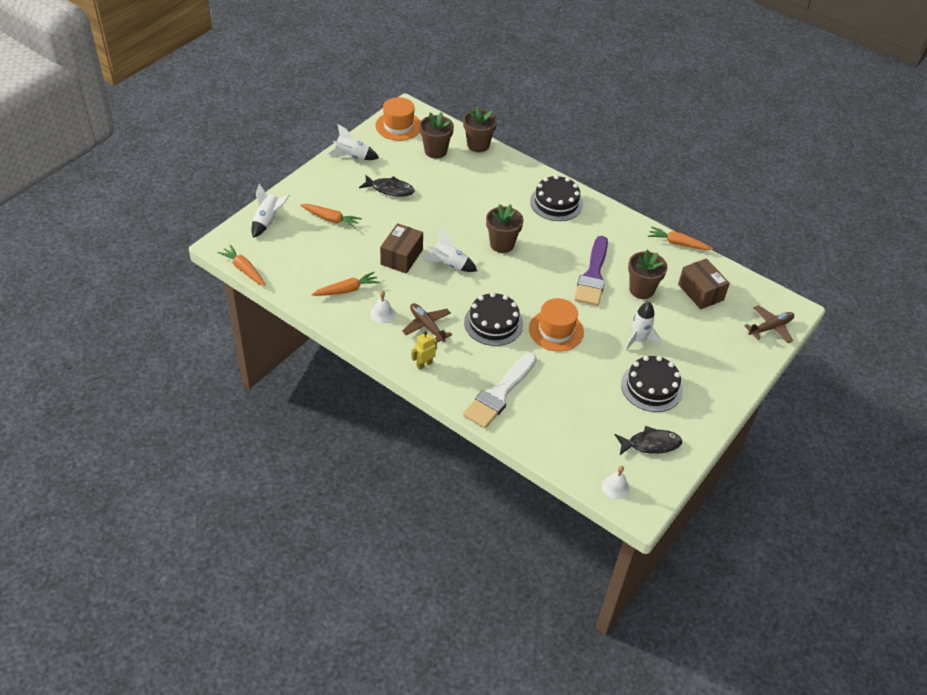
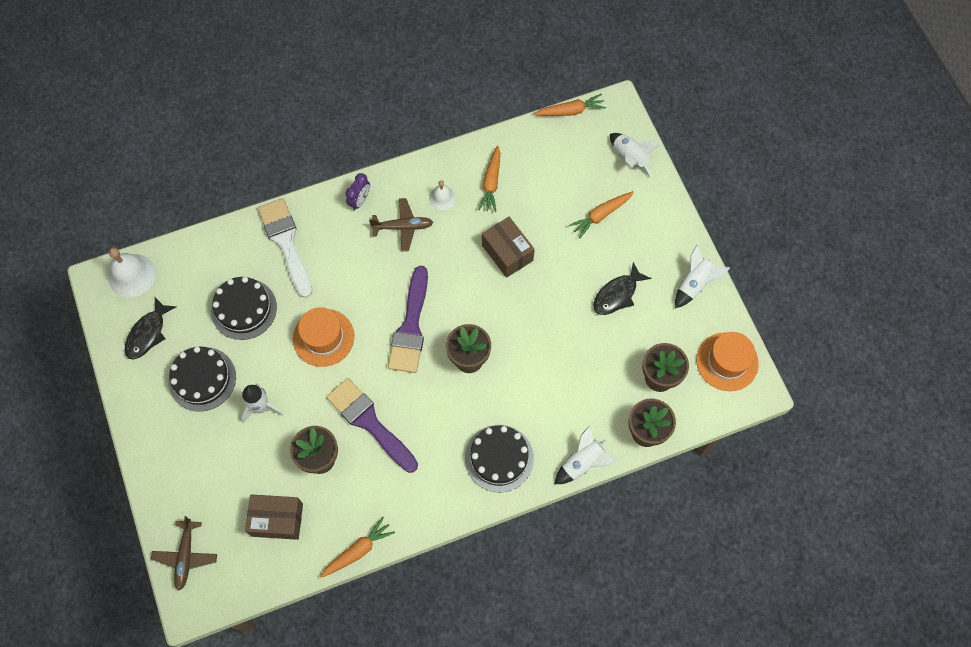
camera: 125 degrees right, 20 degrees up
yellow robot [412,331,437,370] -> purple clock [346,173,370,210]
white rocket [423,228,477,272] -> white rocket moved to [555,425,618,484]
black cake [464,292,523,346] -> black cake moved to [211,277,277,340]
white bell [602,466,630,499] -> white bell [108,248,156,298], size x1.72
none -> purple brush [388,266,428,373]

